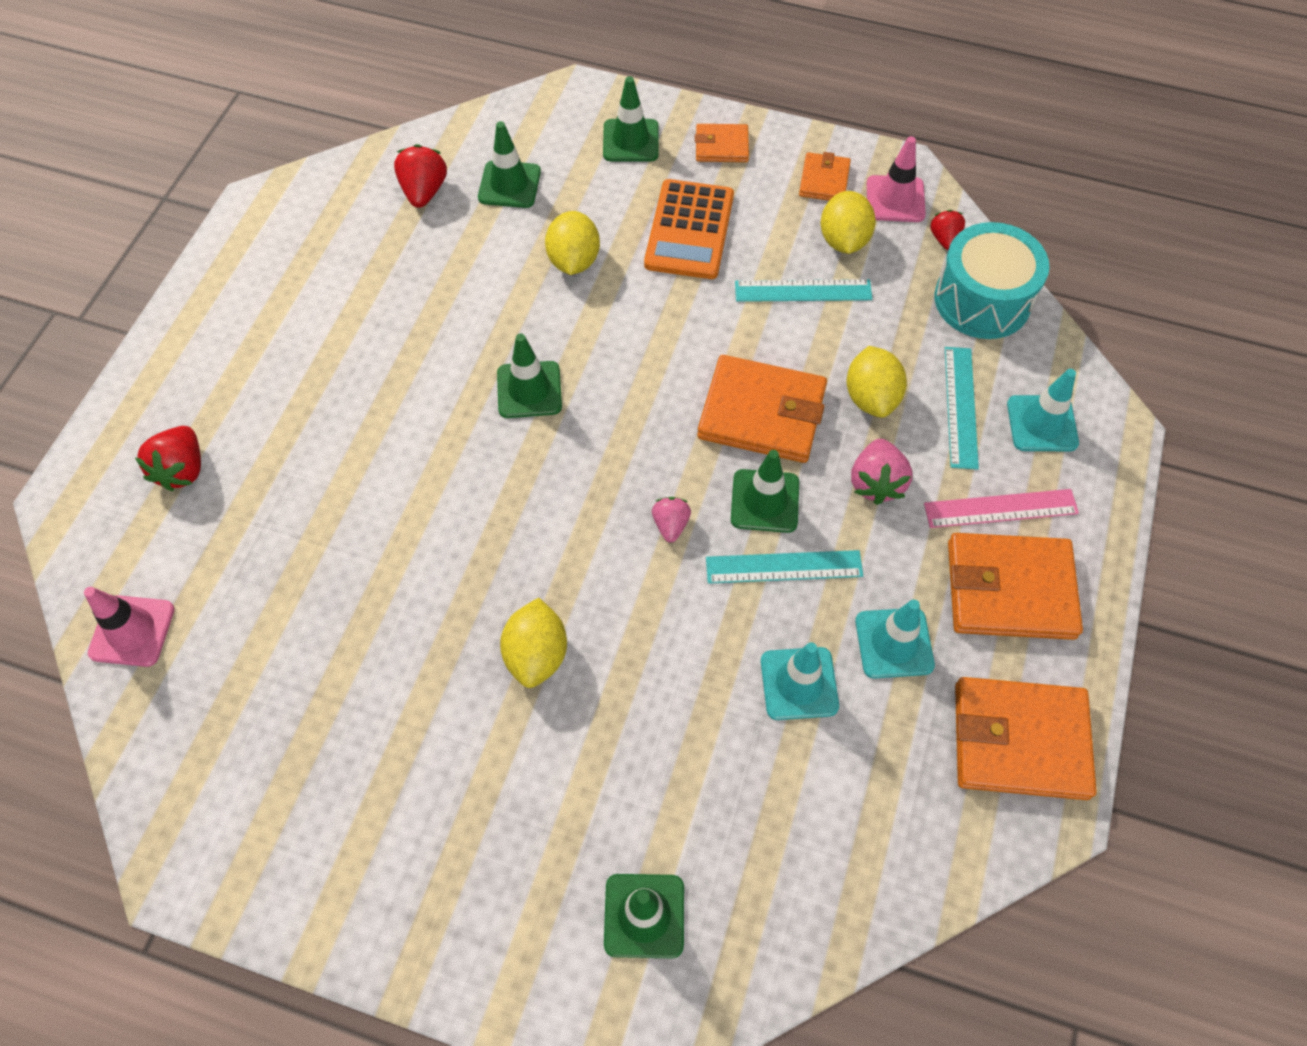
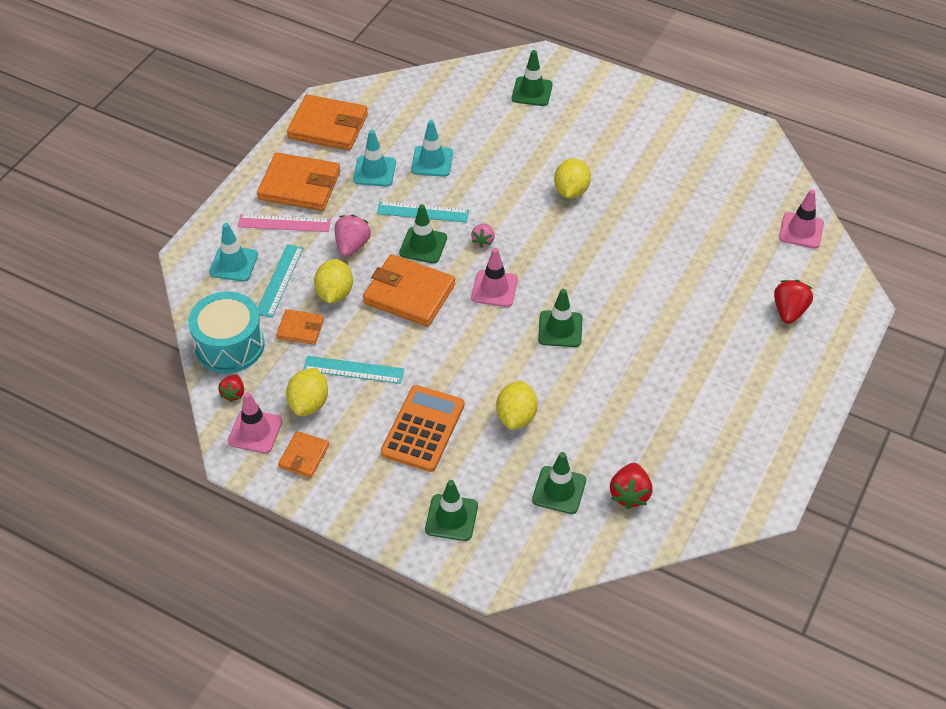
camera: 170 degrees left, 10 degrees down
orange wallet [695,124,749,162] -> orange wallet moved to [276,309,324,345]
none -> pink traffic cone [471,248,518,307]

